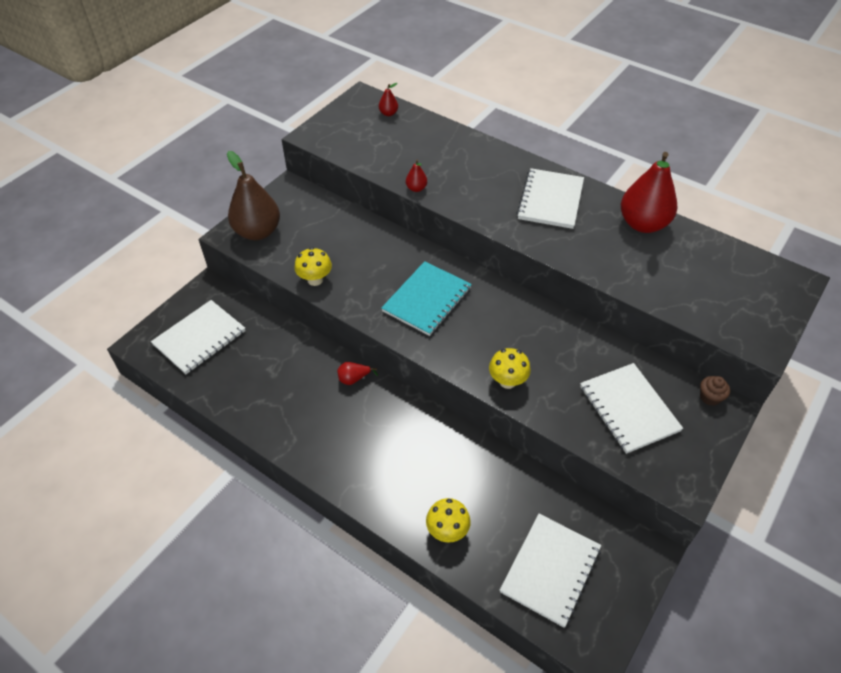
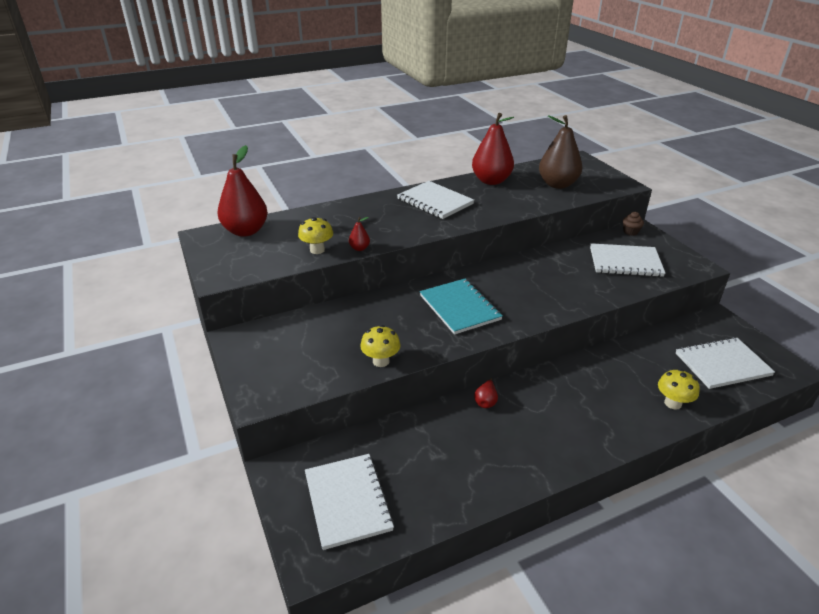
camera: 60 degrees left, 15 degrees down
brown pear [227,151,280,240] -> brown pear moved to [539,115,582,189]
red pear [379,83,398,116] -> red pear [218,145,268,237], size x2.36
yellow mushroom [489,348,531,389] -> yellow mushroom moved to [298,217,333,254]
white notebook [500,514,601,628] -> white notebook turned 75 degrees counterclockwise [676,337,775,389]

